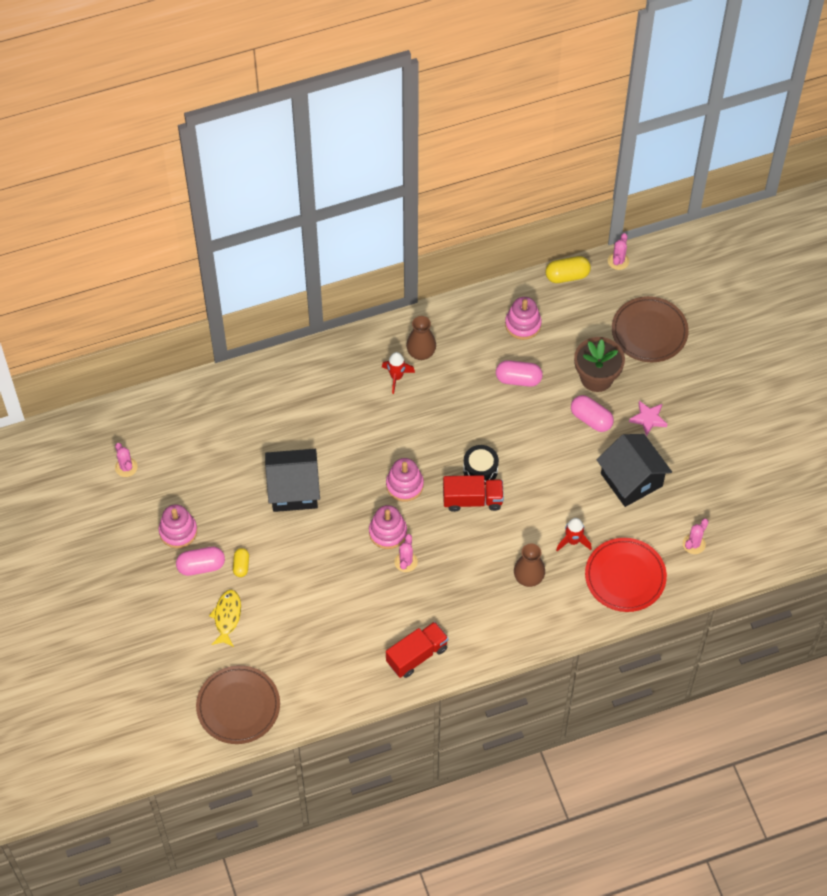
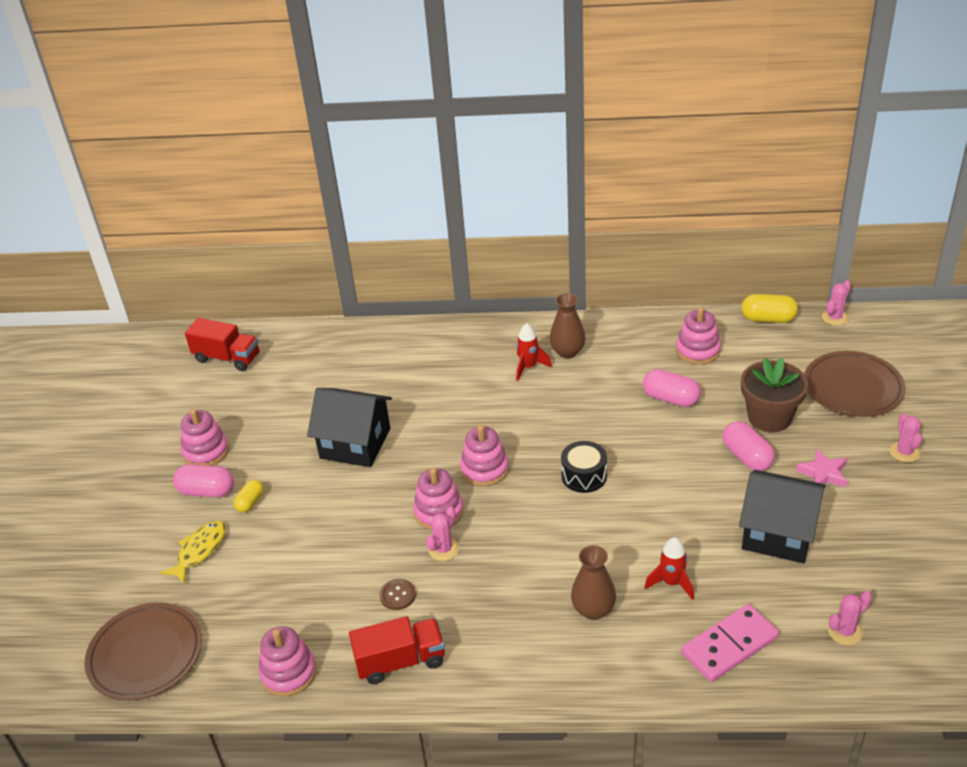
camera: 25 degrees right, 20 degrees down
pink cactus [115,443,138,477] -> pink cactus moved to [889,414,922,462]
red truck [443,475,504,512] -> red truck moved to [185,318,259,371]
red plate [585,538,667,612] -> pink domino [681,604,779,682]
black house [597,434,672,507] -> black house turned 60 degrees counterclockwise [739,470,825,563]
none -> pink stacking toy [259,626,317,697]
none -> brown button [380,579,416,610]

